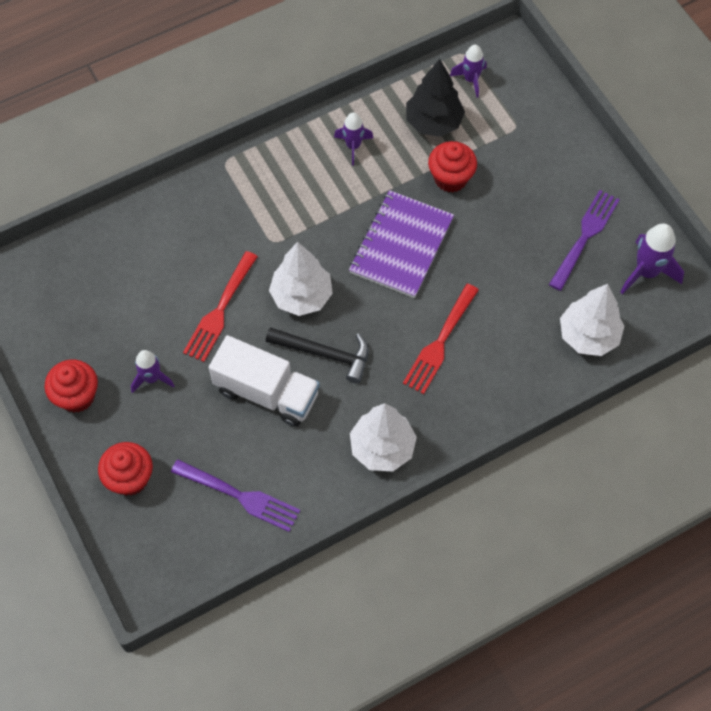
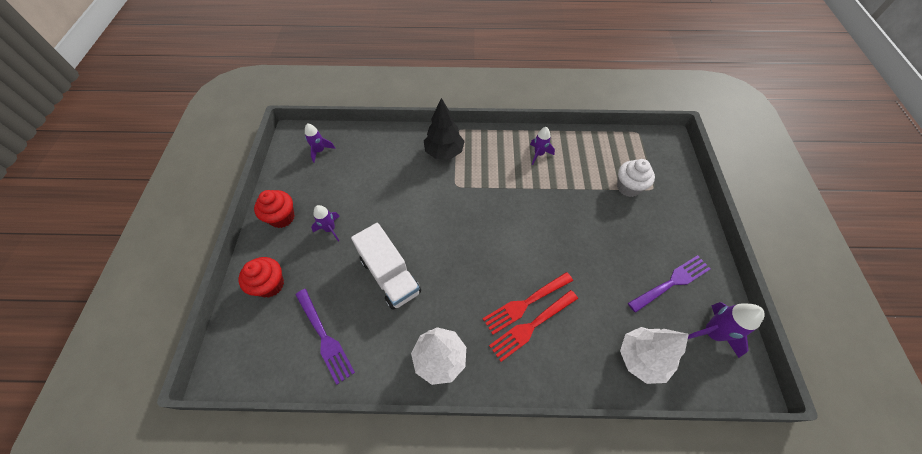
camera: 30 degrees right, 5 degrees down
red fork [183,251,258,362] -> red fork moved to [489,290,578,362]
black hammer [266,327,369,383] -> none
white tree [269,242,333,316] -> none
purple notebook [349,190,454,298] -> none
black tree [406,59,465,137] -> black tree moved to [424,98,465,159]
red cupcake [428,141,477,192] -> none
purple rocket [450,45,487,98] -> purple rocket moved to [305,123,335,163]
none -> white cupcake [617,159,655,197]

